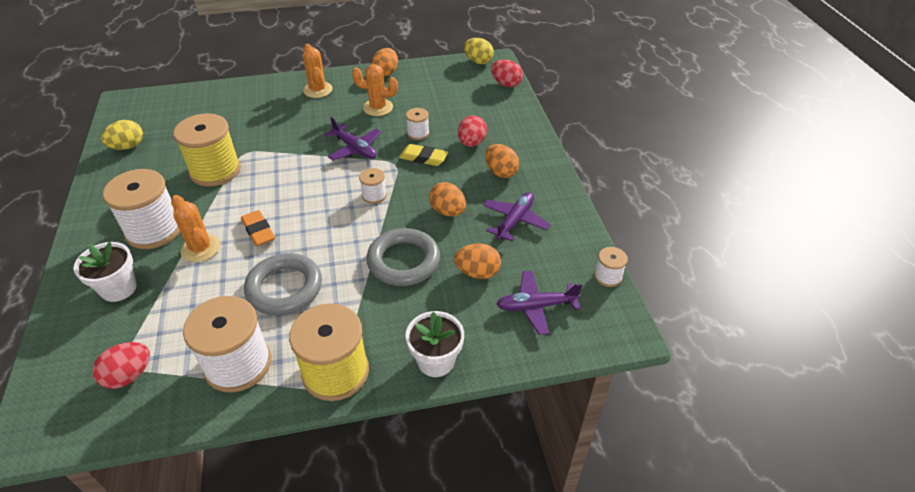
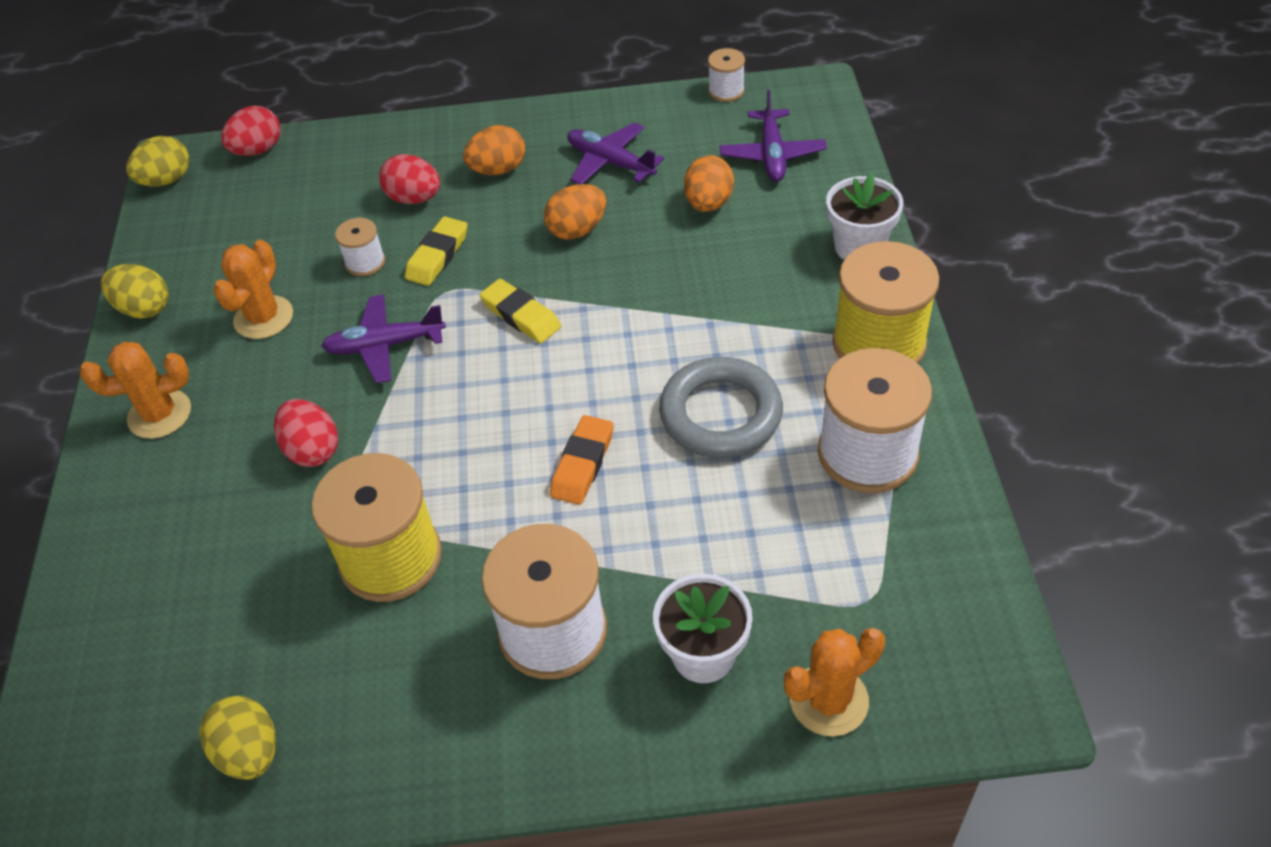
camera: 80 degrees left, 5 degrees up
red egg [92,342,150,389] -> red egg moved to [274,399,338,467]
orange cactus [171,195,220,262] -> orange cactus moved to [784,628,885,736]
orange eraser [241,210,275,246] -> orange eraser turned 45 degrees counterclockwise [550,415,613,505]
purple plane [325,117,381,161] -> purple plane turned 150 degrees counterclockwise [321,294,446,383]
white spool [359,168,387,204] -> yellow eraser [480,279,561,343]
grey ring [366,228,440,286] -> none
orange egg [372,48,398,77] -> yellow egg [101,264,169,319]

